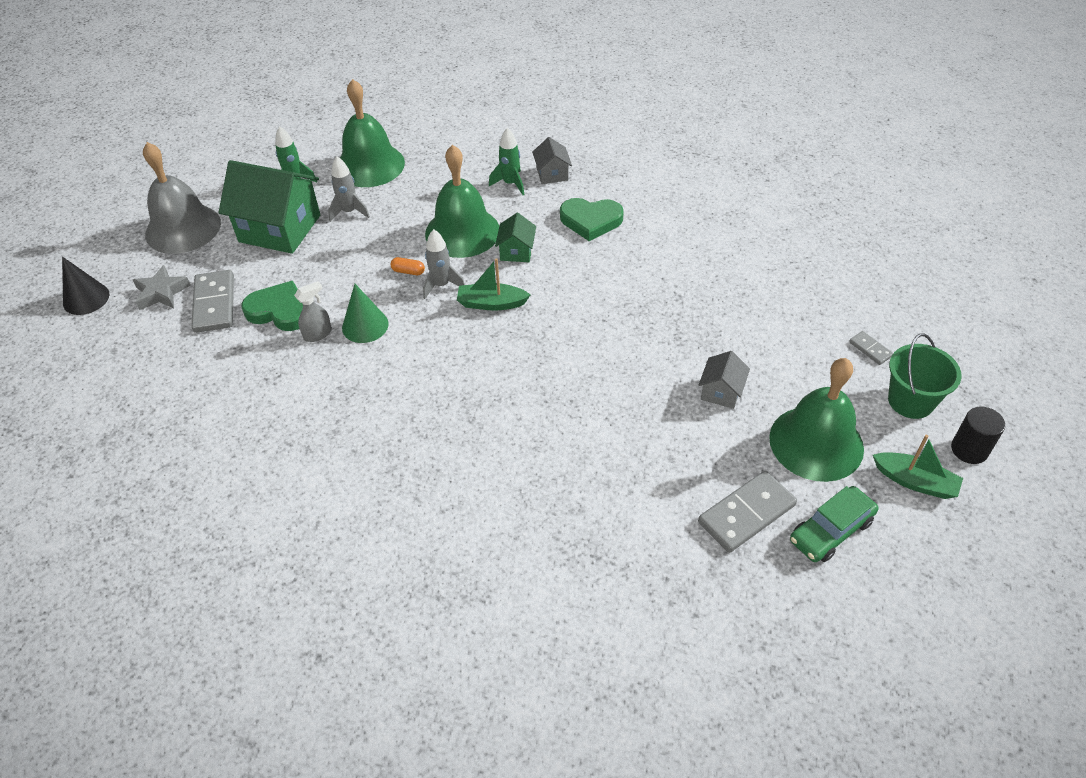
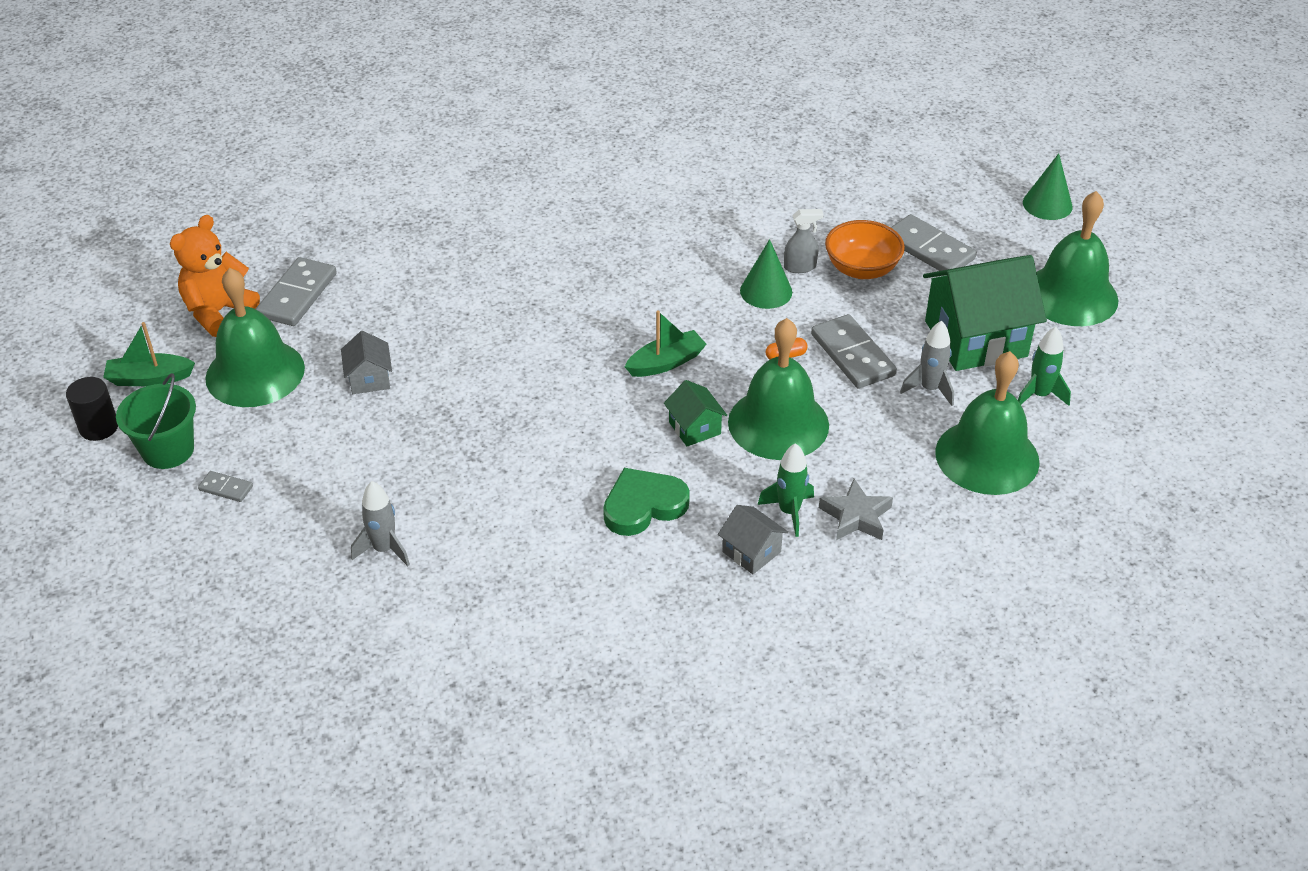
camera: 145 degrees right, 5 degrees down
black cone [62,256,109,315] -> green cone [1023,153,1072,220]
grey star [133,265,191,310] -> grey star moved to [819,479,893,540]
grey bell [143,142,221,254] -> green bell [1037,191,1119,326]
green heart [242,281,303,331] -> orange bowl [825,220,905,279]
grey spray bottle [294,281,332,342] -> grey spray bottle turned 120 degrees counterclockwise [784,209,823,273]
grey rocket [423,229,465,299] -> grey rocket moved to [351,481,410,566]
green car [790,486,878,562] -> orange teddy bear [170,215,260,337]
none -> grey domino [811,314,897,389]

